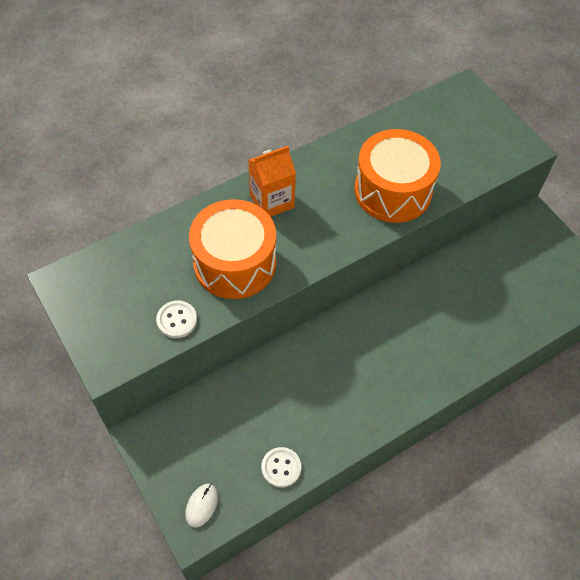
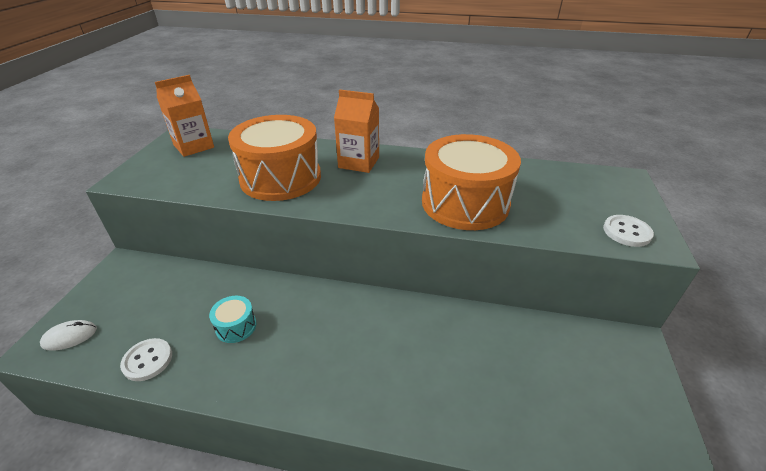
camera: 45 degrees right, 20 degrees down
white button [156,301,197,338] -> white button moved to [603,215,654,247]
none -> orange carton [155,75,214,157]
none -> turquoise drum [209,296,256,343]

